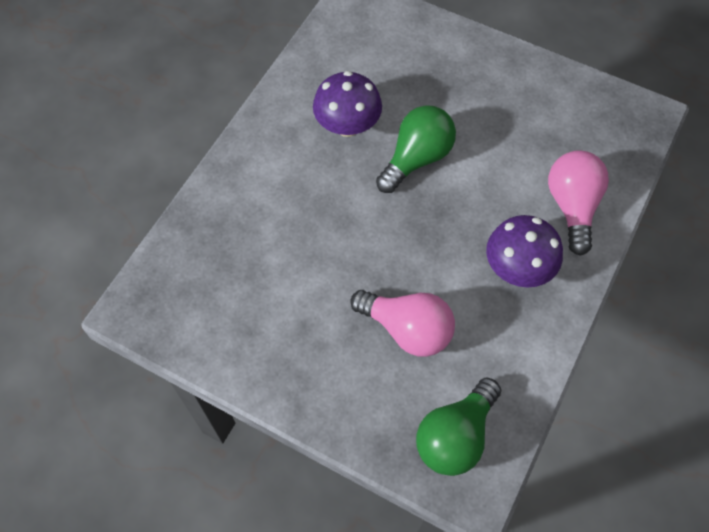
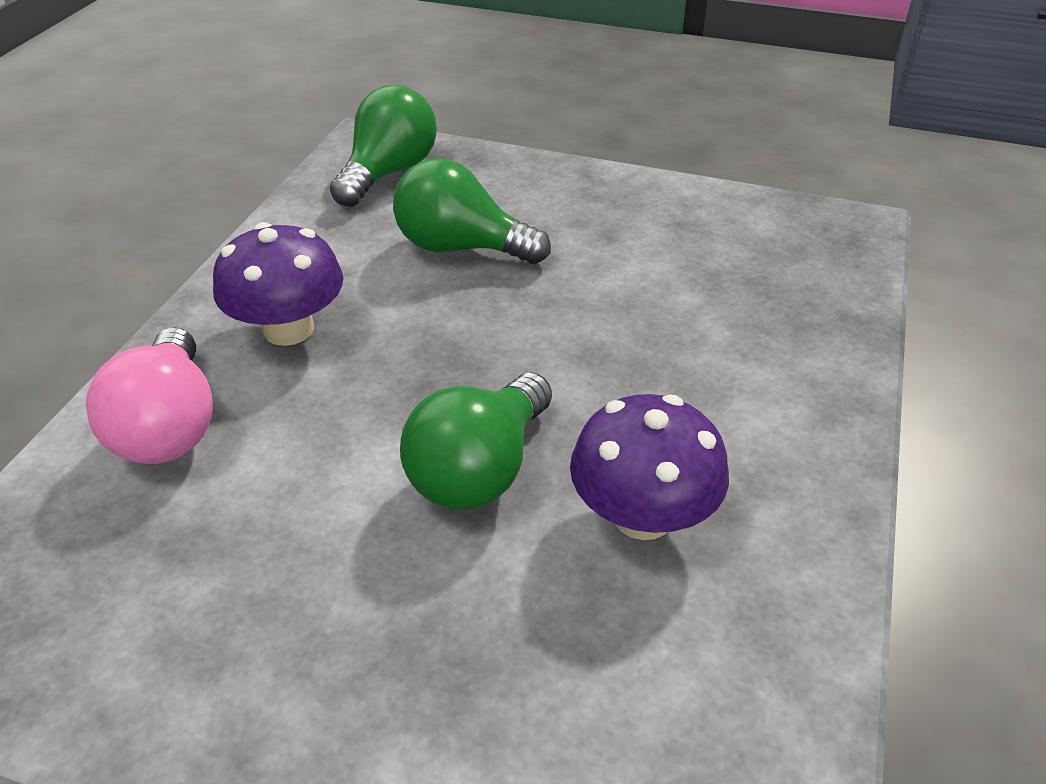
camera: 170 degrees right, 20 degrees down
pink light bulb [350,290,455,357] -> green light bulb [393,158,551,264]

